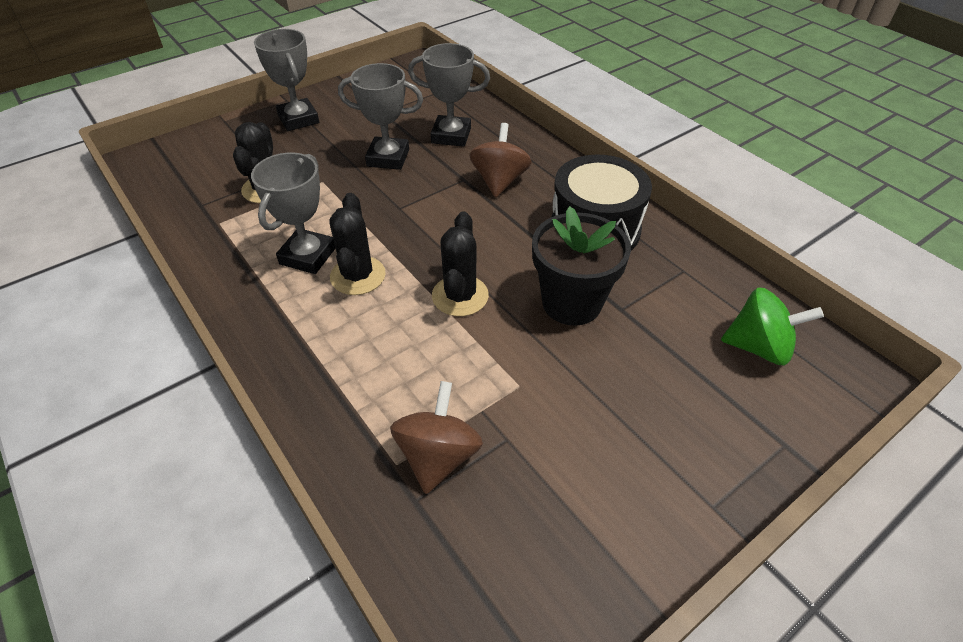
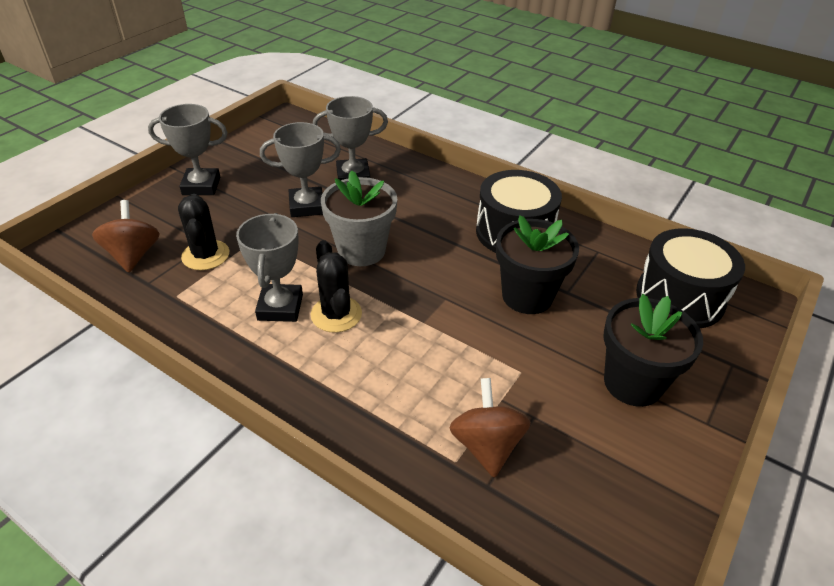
camera: 20 degrees left, 5 degrees down
grey trophy [254,29,319,131] -> grey trophy turned 45 degrees counterclockwise [148,104,228,195]
black cactus [432,211,489,316] -> none
brown spinning top [469,123,532,198] -> brown spinning top moved to [92,200,160,273]
green spinning top [721,287,824,366] -> black drum [636,228,745,328]
none -> grey flower pot [321,170,397,266]
none -> black flower pot [603,294,703,407]

